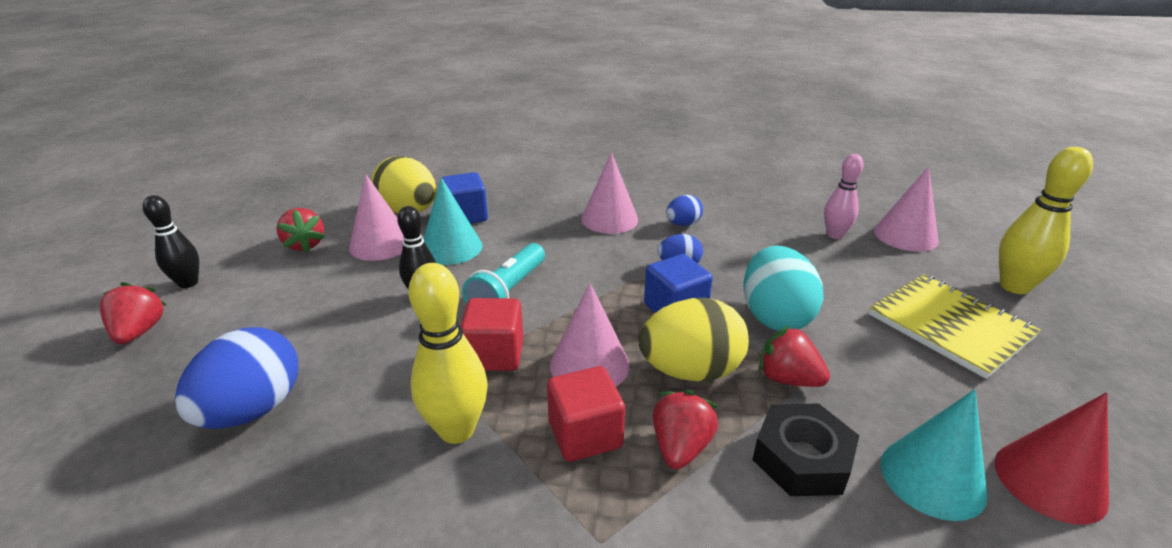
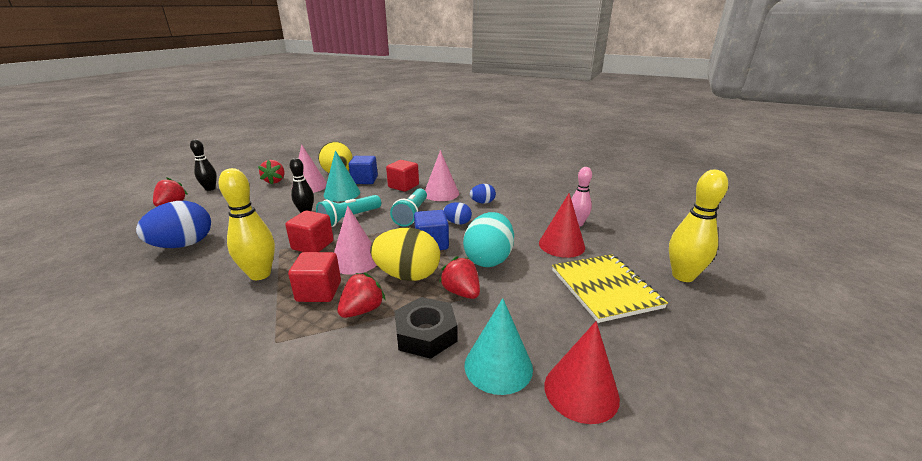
camera: 20 degrees right, 5 degrees down
pink cone [874,166,938,252] -> none
none -> red cube [386,160,419,192]
none -> turquoise flashlight [390,188,427,227]
none -> red cone [539,193,585,258]

